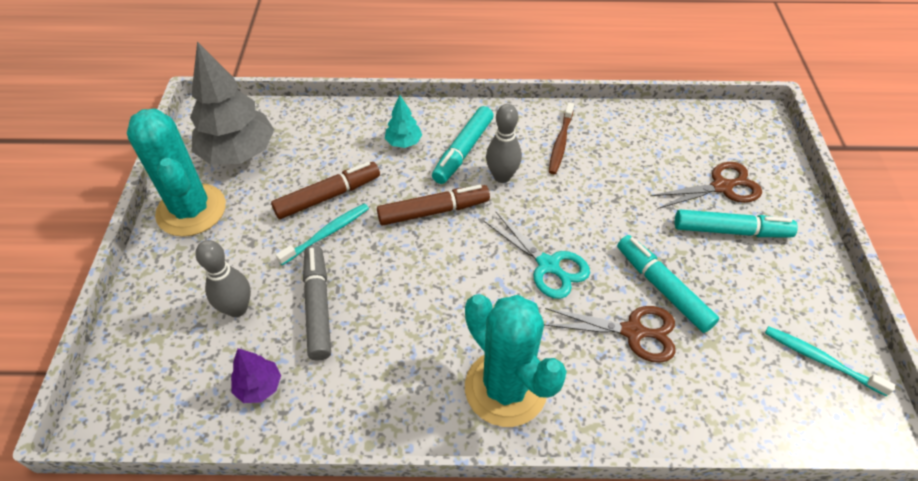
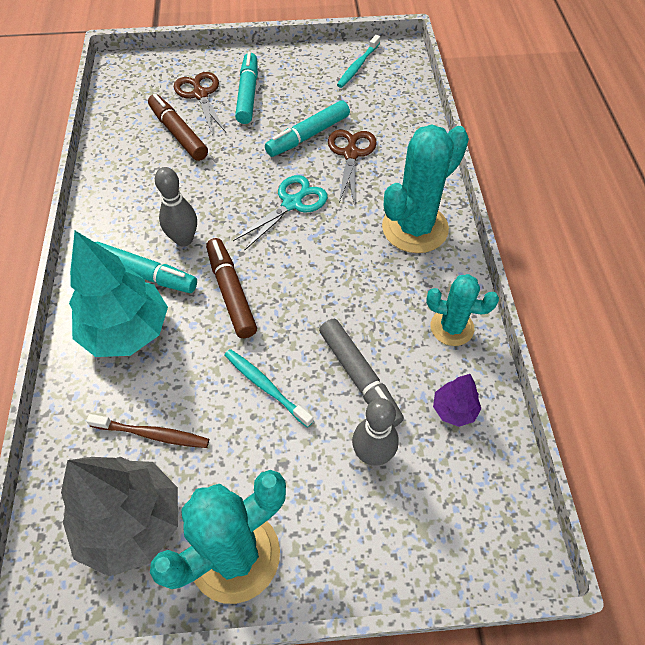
camera: 95 degrees left, 5 degrees up
brown marker [271,162,380,219] -> brown marker moved to [148,94,208,161]
grey marker [303,245,331,361] -> grey marker turned 105 degrees counterclockwise [319,319,404,427]
turquoise tree [385,95,422,148] -> turquoise tree [69,231,168,357], size x2.11
brown toothbrush [549,102,574,174] -> brown toothbrush moved to [86,414,209,448]
none -> turquoise cactus [426,274,499,346]

